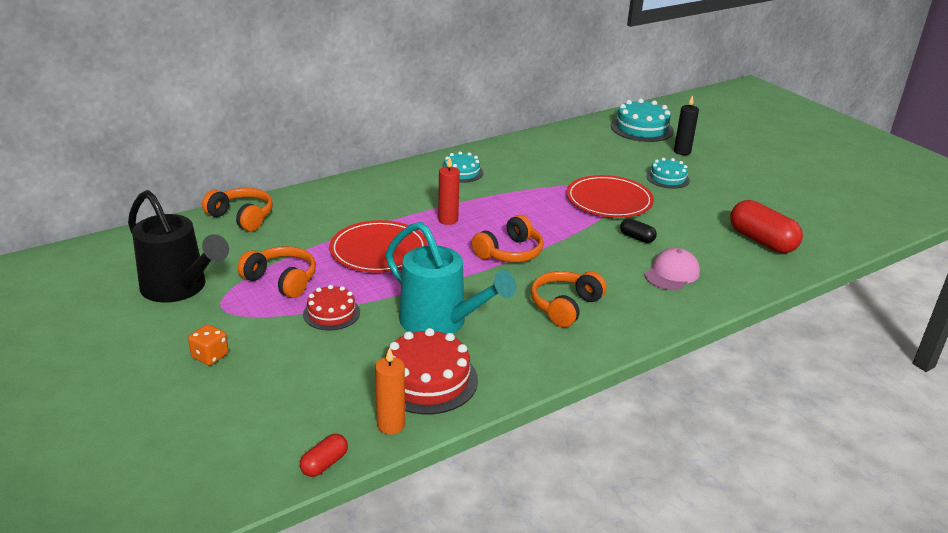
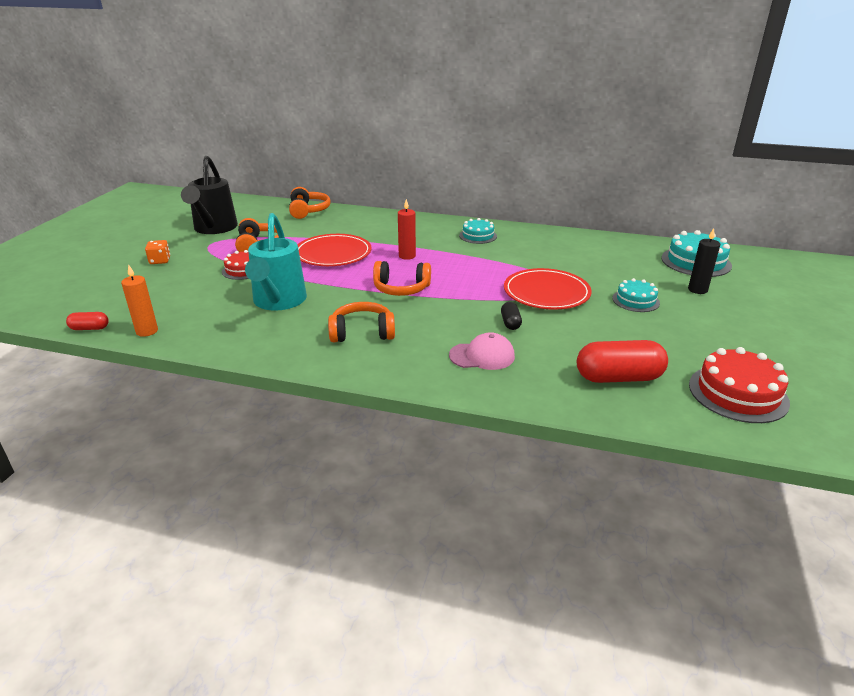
camera: 50 degrees right, 0 degrees up
red cake [385,328,478,414] -> red cake moved to [689,347,790,423]
red capsule [730,200,803,253] -> red capsule turned 75 degrees clockwise [577,340,668,383]

